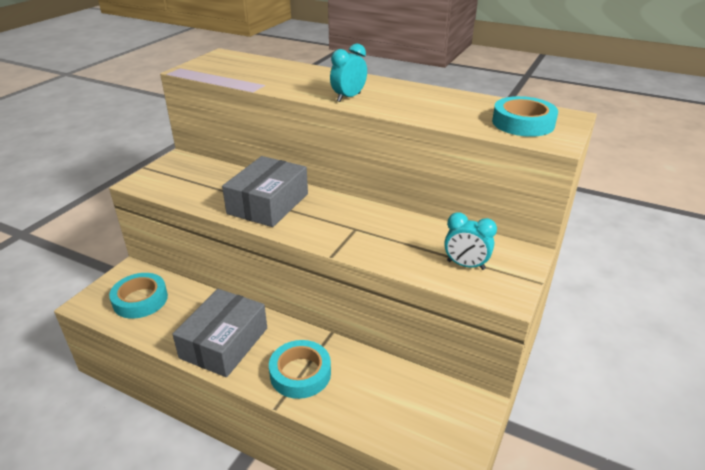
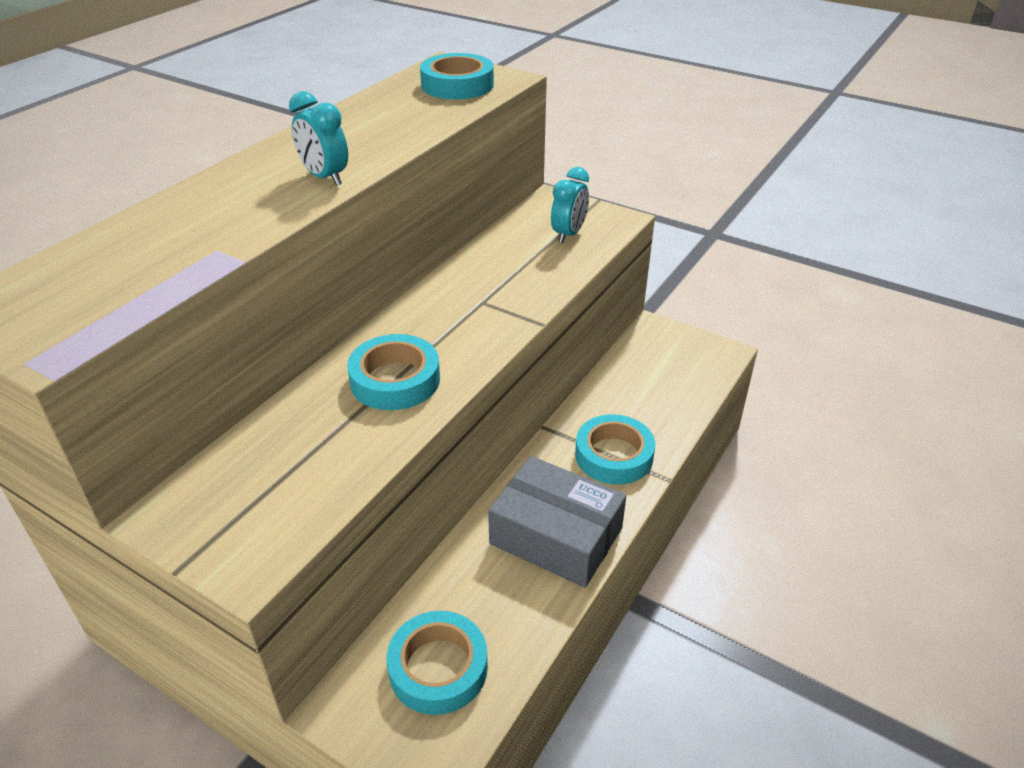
camera: 85 degrees left, 5 degrees up
grey box [222,156,308,227] -> turquoise tape [347,334,440,410]

